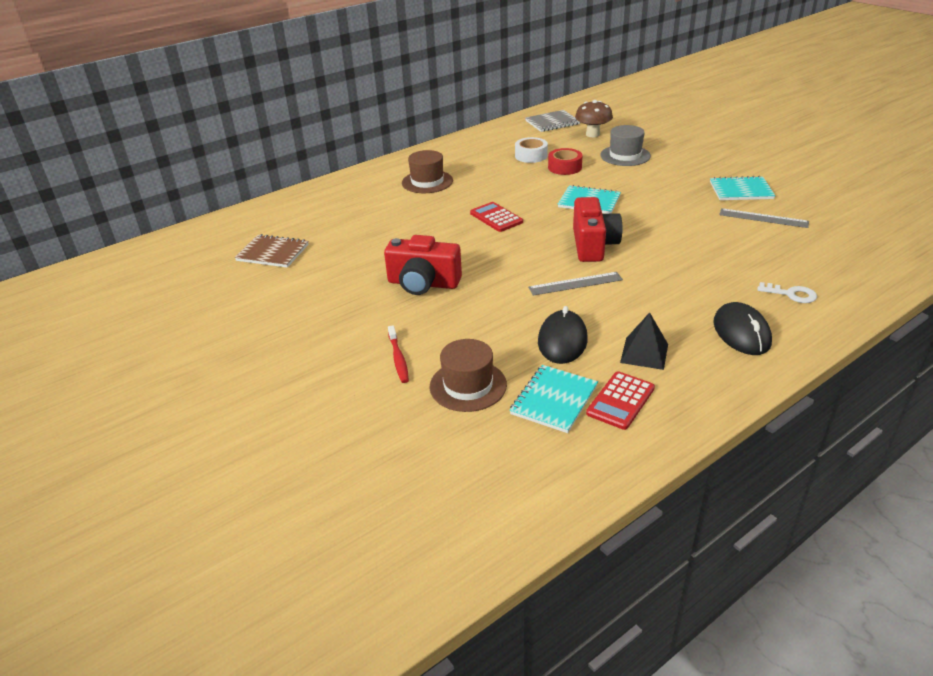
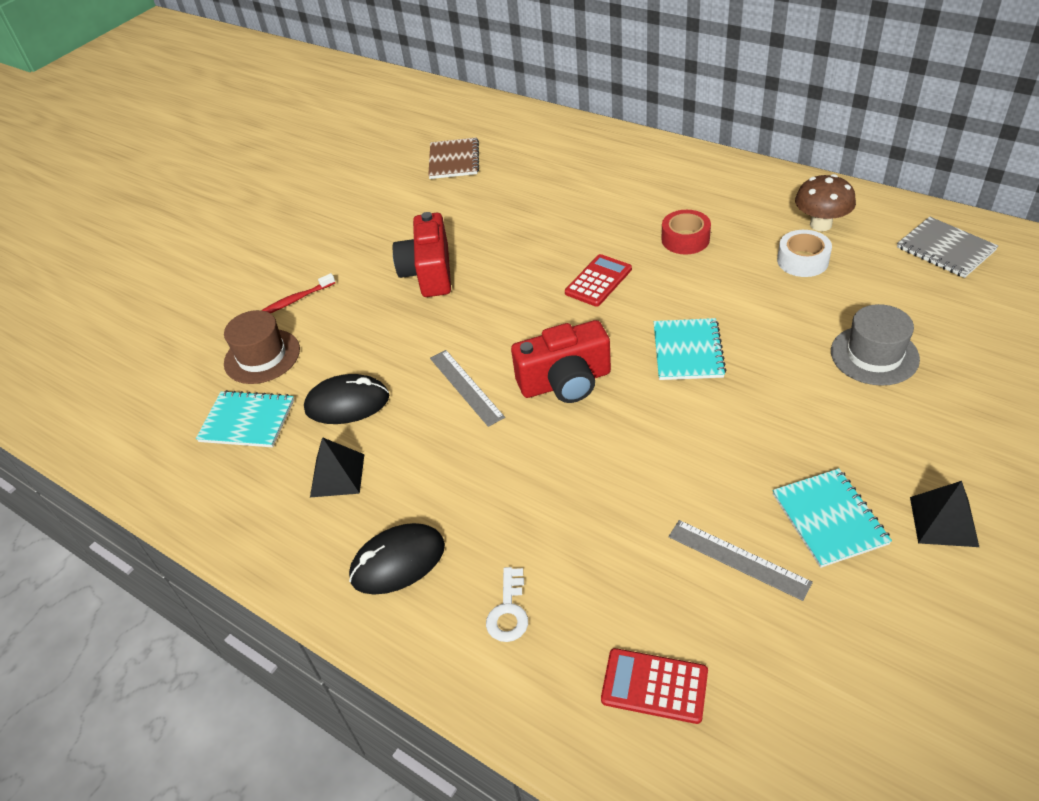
camera: 75 degrees right, 10 degrees up
brown hat [402,150,453,193] -> none
red tape [548,148,583,175] -> red tape moved to [662,210,711,255]
brown mushroom [575,100,613,137] -> brown mushroom moved to [795,174,856,231]
red calculator [586,371,655,430] -> red calculator moved to [601,648,708,724]
grey ruler [719,208,809,228] -> grey ruler turned 60 degrees counterclockwise [668,520,813,601]
none -> black pyramid [910,481,979,547]

